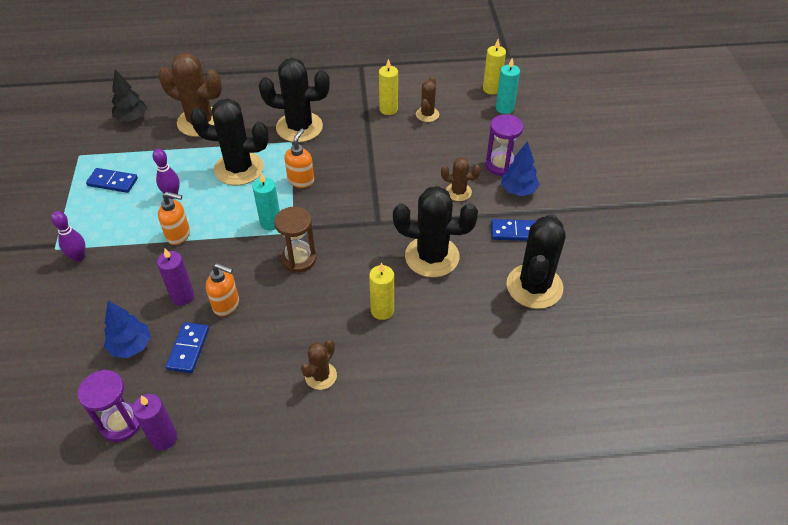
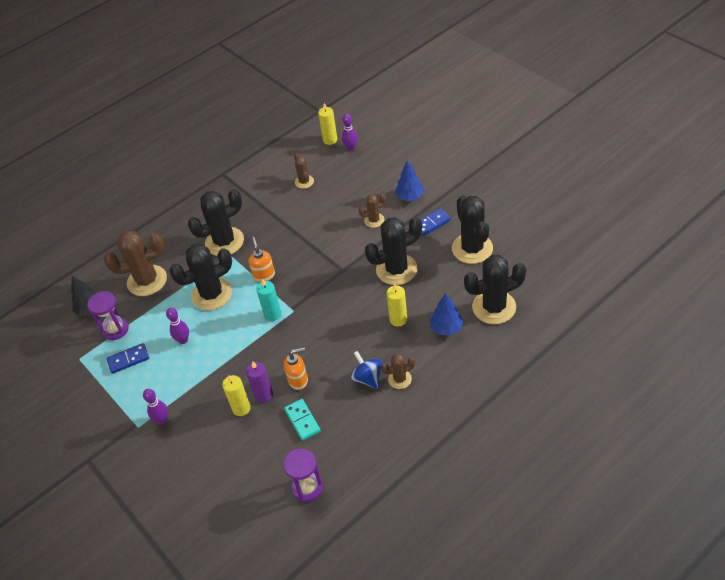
camera: 30 degrees left, 0 degrees up
blue tree [104,301,151,358] -> blue tree moved to [430,293,463,336]
purple candle [133,394,177,450] -> none
orange soap dispenser [158,192,190,245] -> none
blue domino [166,322,209,373] -> turquoise domino [284,399,321,441]
brown hourglass [274,207,316,273] -> none
brown cactus [301,340,337,390] -> brown cactus turned 75 degrees clockwise [381,354,415,389]
yellow candle [379,59,398,115] -> yellow candle moved to [222,375,251,416]
purple hourglass [485,114,524,176] -> purple hourglass moved to [87,291,129,340]
turquoise candle [496,58,520,114] -> purple bowling pin [342,114,358,151]
none -> blue spinning top [351,351,382,389]
none -> black cactus [464,255,526,324]

